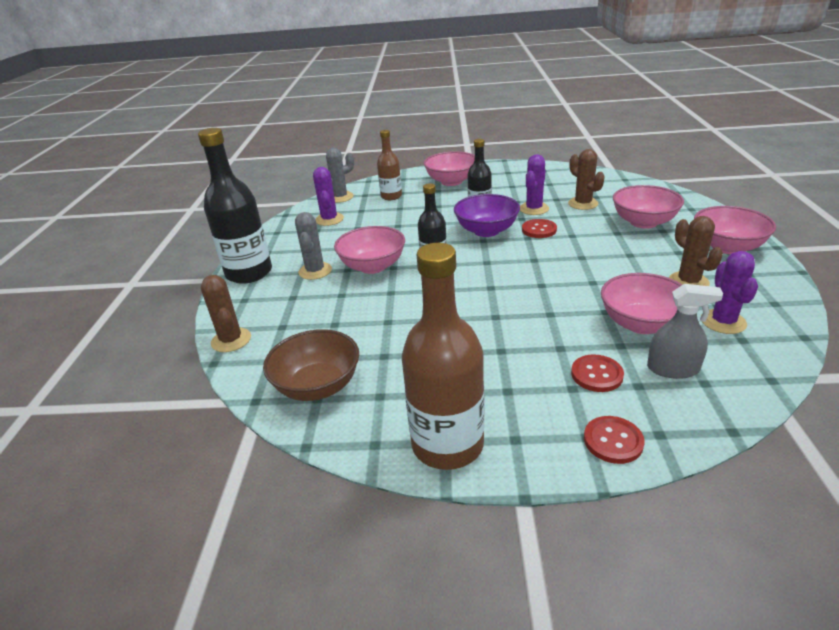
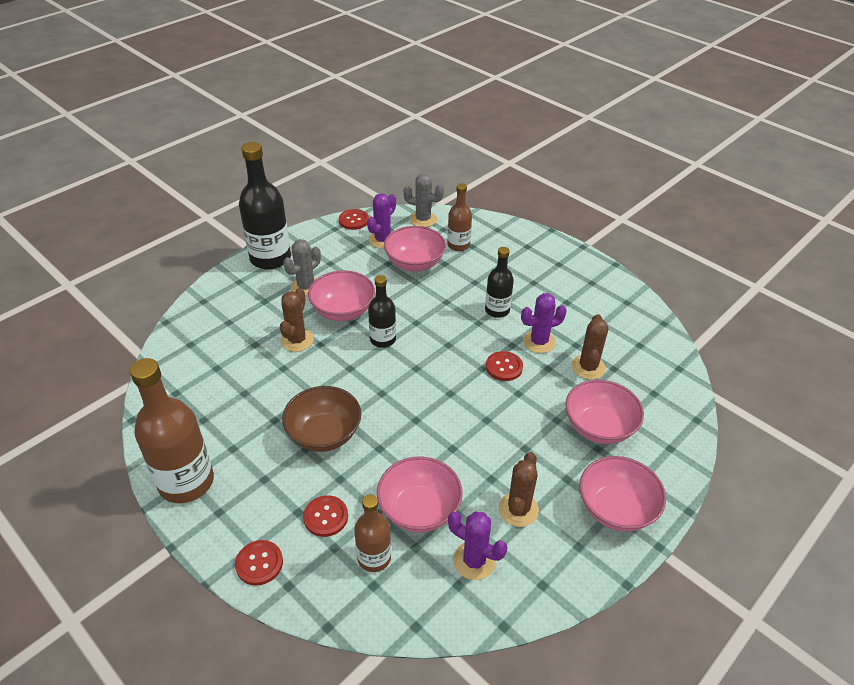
camera: 40 degrees right, 10 degrees up
brown cactus [201,275,251,352] -> brown cactus moved to [280,288,314,352]
brown bowl [263,329,359,401] -> brown bowl moved to [282,386,361,452]
pink bowl [424,151,475,186] -> pink bowl moved to [384,226,446,272]
purple bowl [454,194,520,237] -> none
grey spray bottle [647,284,723,379] -> brown bottle [354,494,391,572]
purple cactus [702,251,758,334] -> purple cactus turned 75 degrees clockwise [448,512,507,580]
none -> red button [339,209,369,230]

